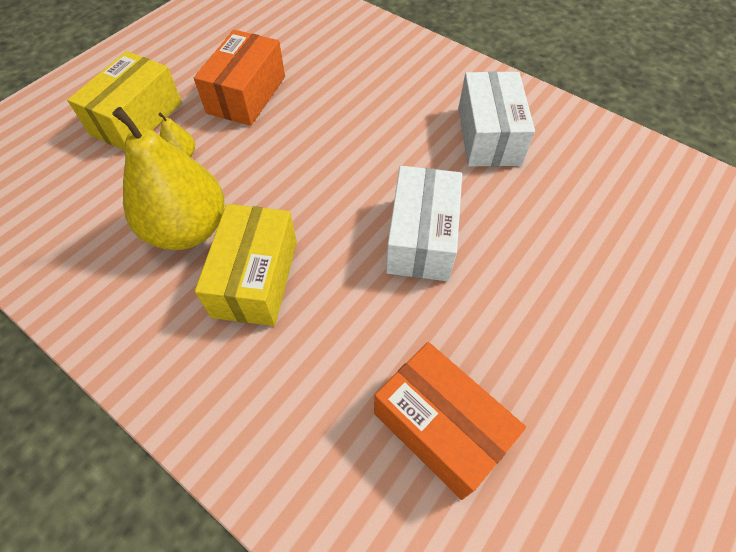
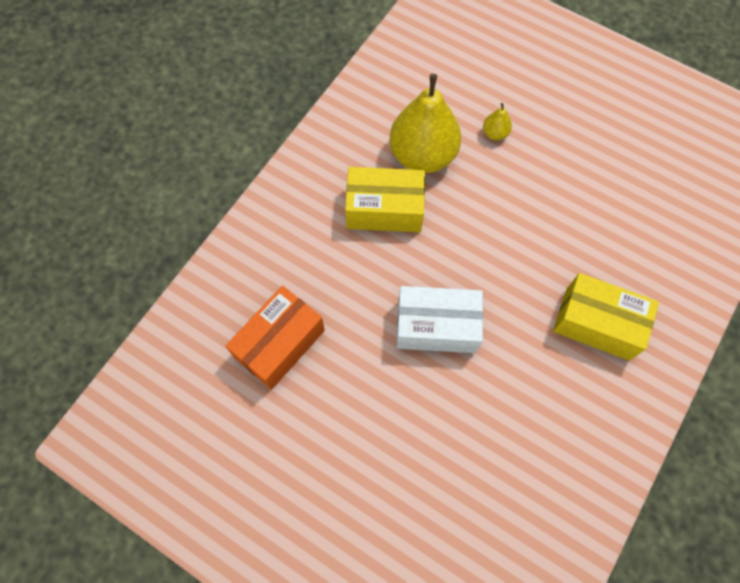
camera: 85 degrees right, 10 degrees up
yellow box [67,51,182,150] -> yellow box moved to [553,273,659,361]
orange box [194,30,285,126] -> none
white box [458,71,535,167] -> none

